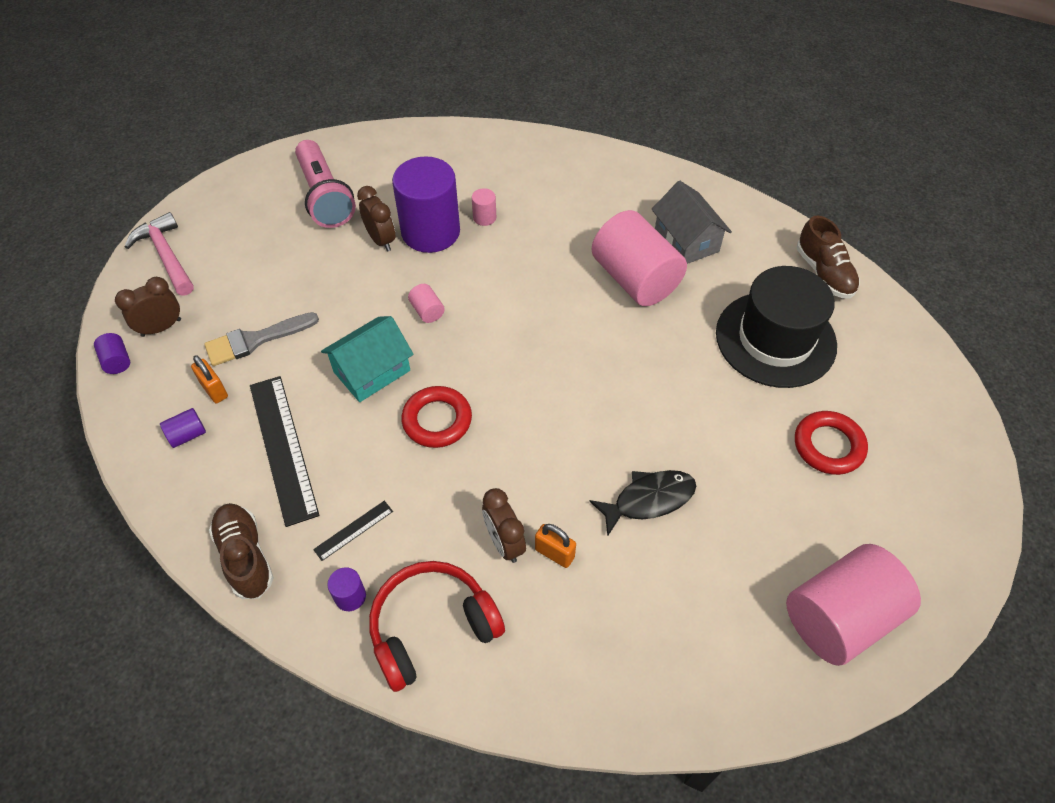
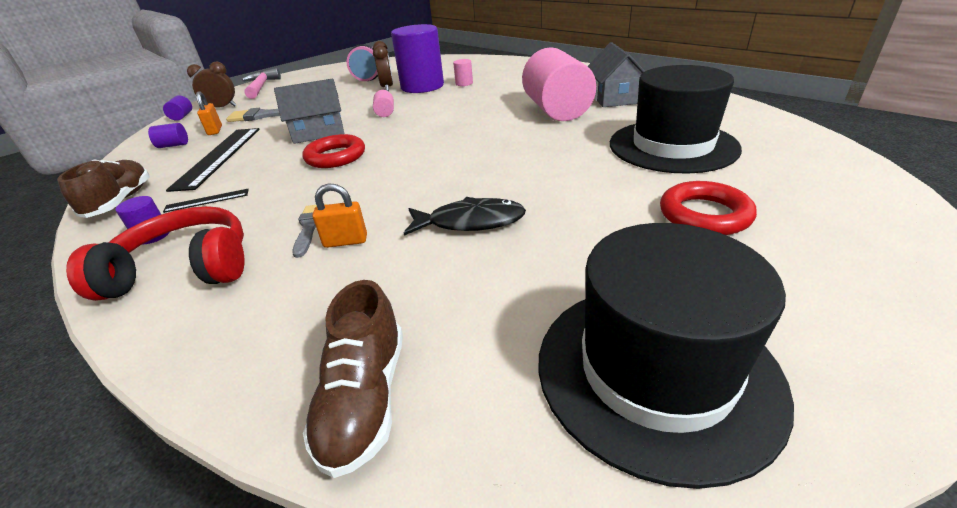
camera: 25 degrees right, 20 degrees down
turquoise house [321,316,414,402] -> grey house [274,78,344,144]
brown clock [482,488,526,563] -> grey brush [292,204,327,258]
orange padlock [535,524,576,568] -> orange padlock turned 60 degrees counterclockwise [312,184,367,248]
pink cylinder [786,544,921,666] -> black hat [538,223,794,489]
brown shoe [797,216,860,299] -> brown shoe moved to [303,280,403,478]

